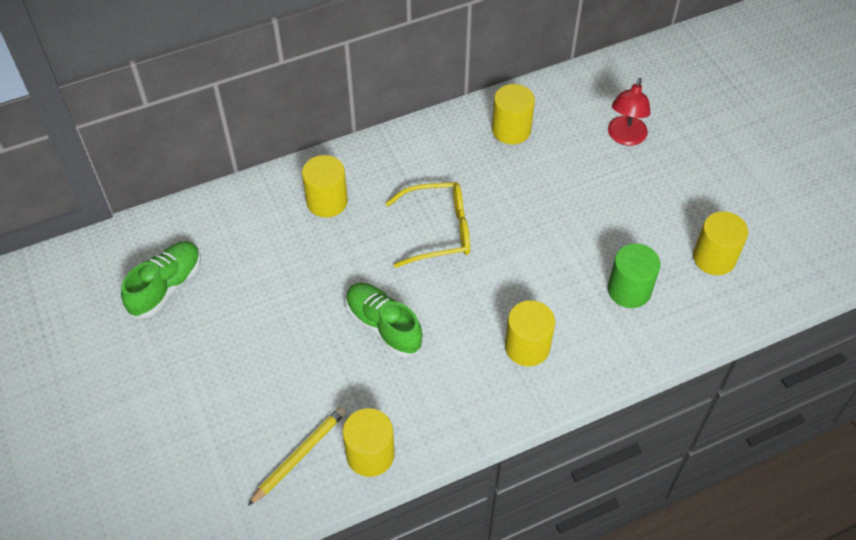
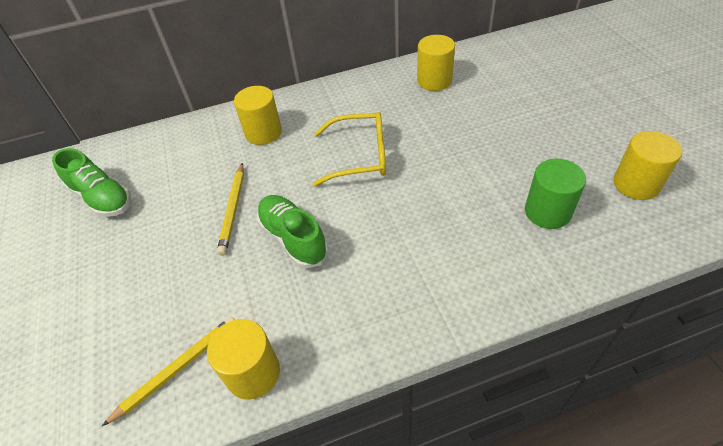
camera: 10 degrees right, 5 degrees down
green shoe [121,241,201,318] -> green shoe turned 90 degrees clockwise [52,148,131,217]
yellow cylinder [505,300,555,366] -> none
red lamp [608,78,650,146] -> none
none -> yellow pencil [217,163,244,256]

